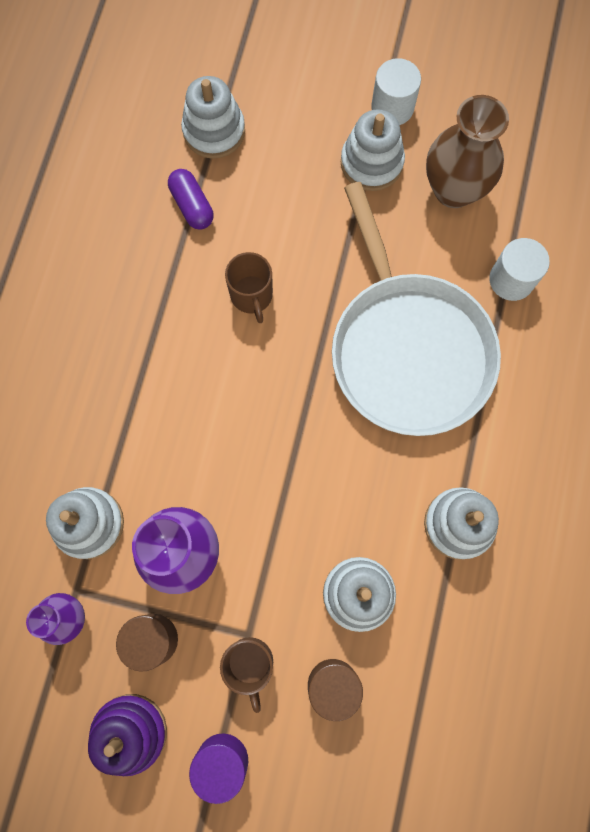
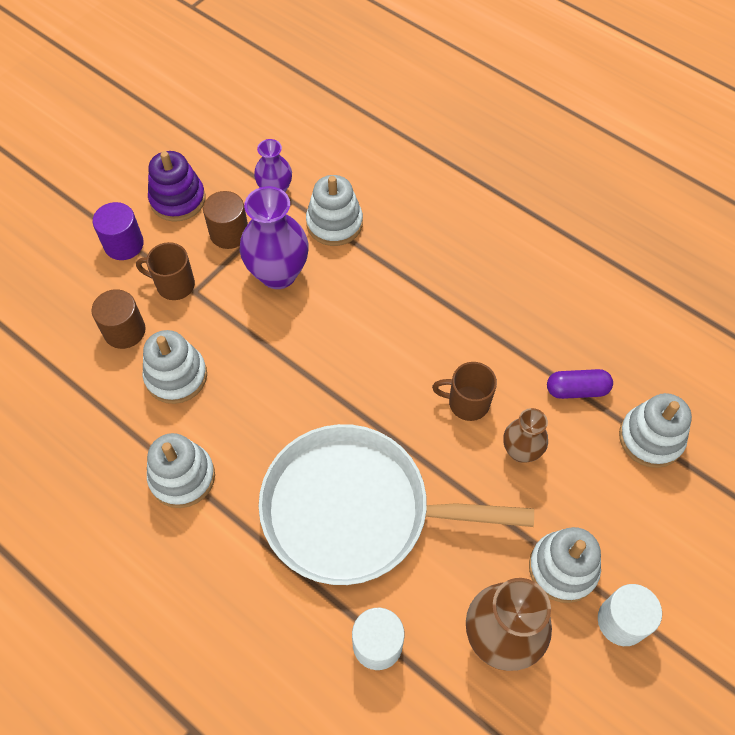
camera: 115 degrees right, 15 degrees down
none -> brown vase [503,408,548,463]

